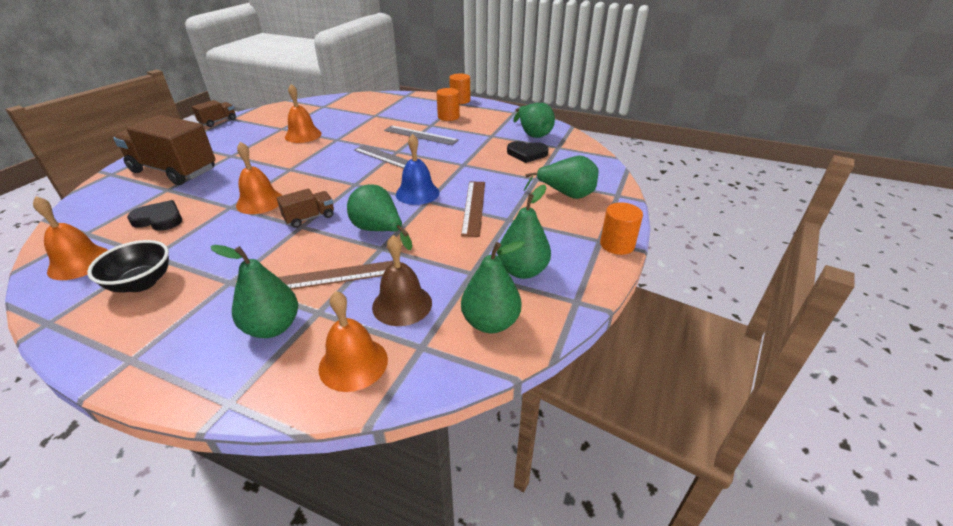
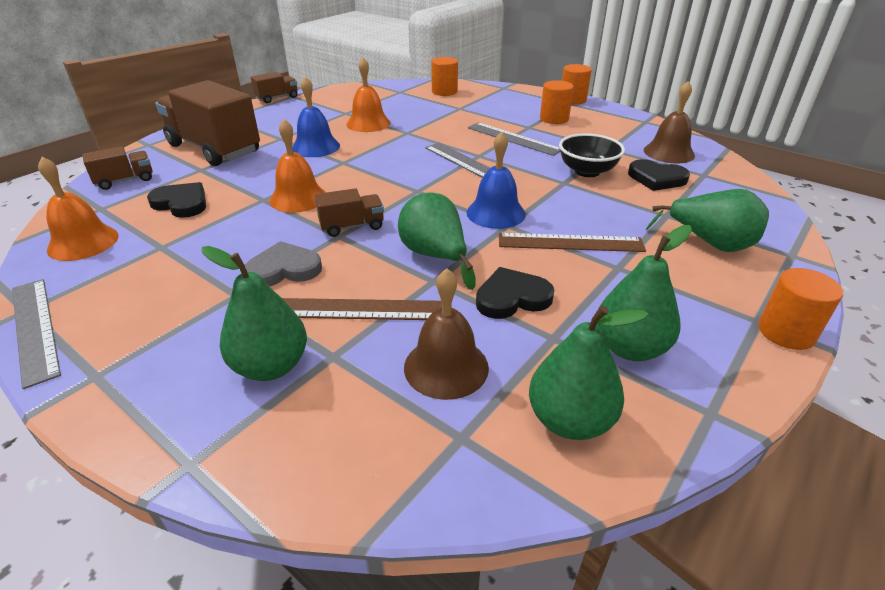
camera: 15 degrees right, 0 degrees up
black bowl [87,240,169,292] -> black bowl moved to [559,133,625,177]
orange bell [318,291,388,392] -> none
brown ruler [461,181,485,237] -> brown ruler turned 75 degrees clockwise [499,233,646,252]
green pear [513,103,555,138] -> brown bell [644,81,695,163]
none -> grey ruler [12,279,61,389]
none -> brown truck [82,146,153,190]
none -> grey heart [245,241,322,286]
none -> blue bell [292,76,340,157]
none -> orange cylinder [431,57,458,96]
none -> black heart [476,267,555,319]

